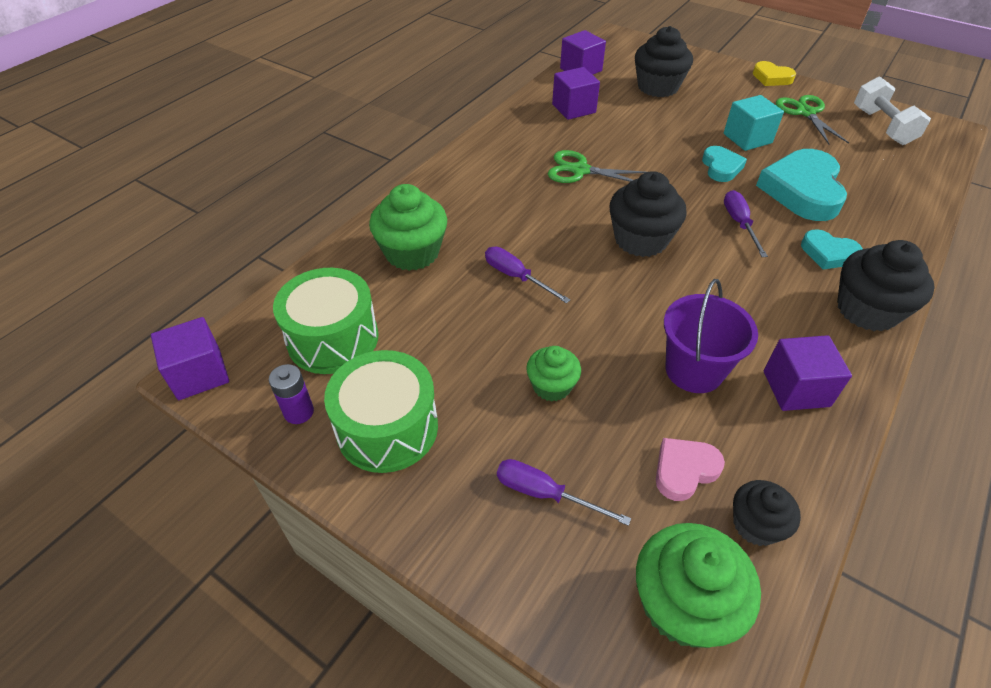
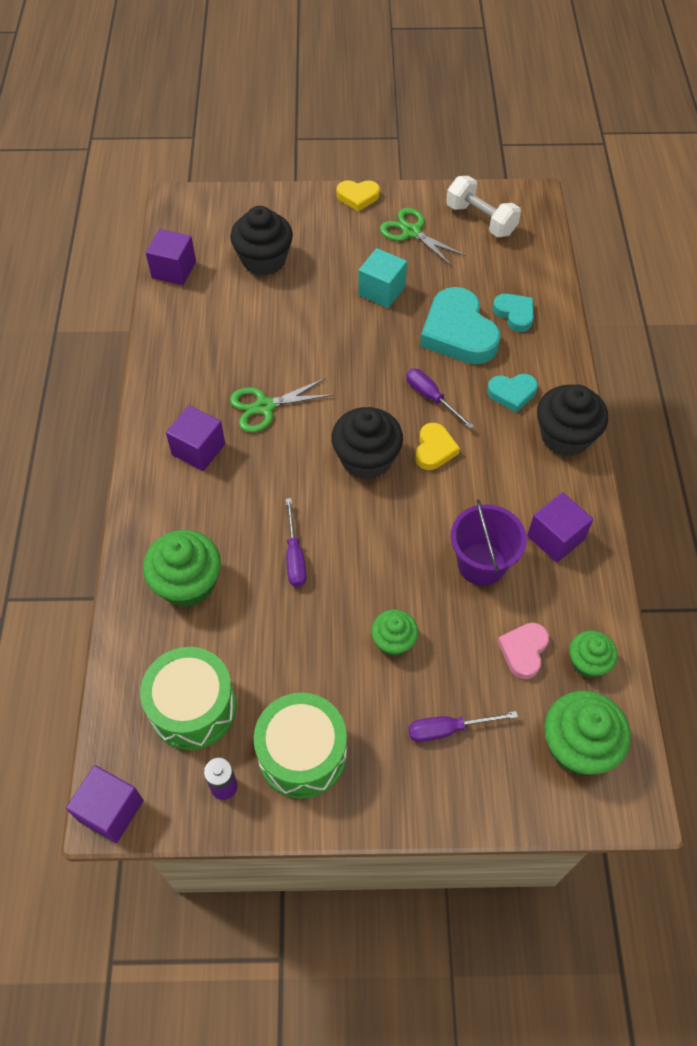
camera: 35 degrees left, 10 degrees up
purple screwdriver [485,247,571,303] -> purple screwdriver turned 105 degrees counterclockwise [286,498,306,587]
purple cube [552,67,600,120] -> purple cube moved to [166,405,225,471]
turquoise heart [702,146,747,182] -> turquoise heart moved to [493,294,534,332]
black cupcake [733,480,801,546] -> green cupcake [569,630,618,678]
none -> yellow heart [415,423,460,470]

